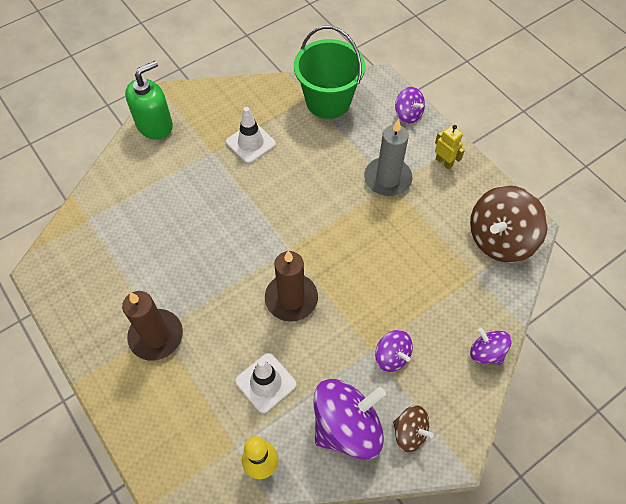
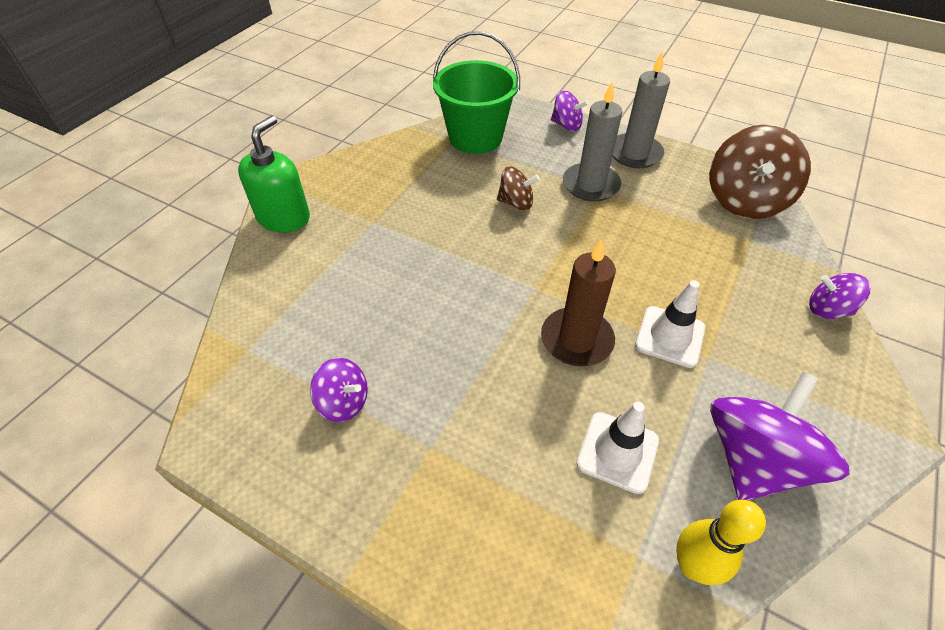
camera: 25 degrees left, 10 degrees down
brown candle [122,291,183,361] -> none
white traffic cone [226,107,276,164] -> white traffic cone moved to [635,280,705,368]
purple spinning top [375,330,413,372] -> purple spinning top moved to [310,358,368,422]
brown spinning top [393,405,434,452] -> brown spinning top moved to [497,166,540,211]
yellow robot [435,125,465,170] -> grey candle [613,52,670,168]

